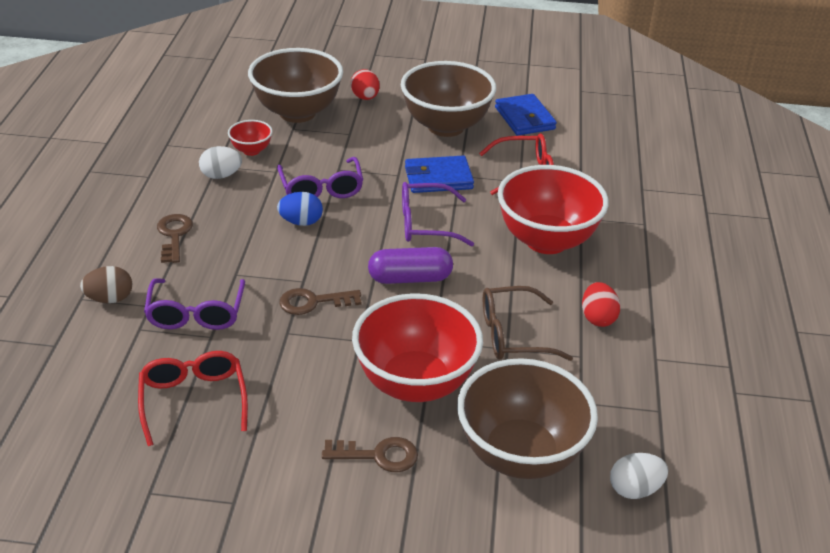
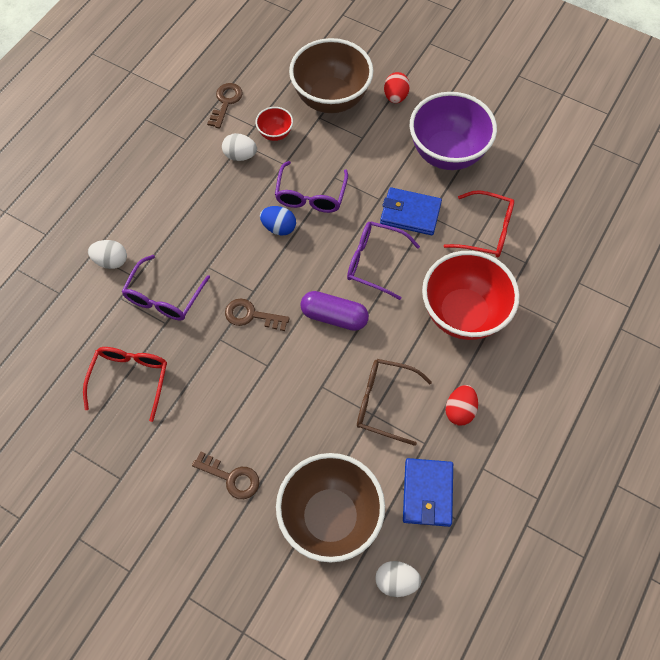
camera: 25 degrees right, 25 degrees up
brown egg [80,266,133,303] -> white egg [88,240,127,269]
brown key [157,214,193,263] -> brown key moved to [207,83,243,129]
red bowl [352,293,483,402] -> none
brown bowl [401,61,496,137] -> purple bowl [410,92,497,170]
blue wallet [495,94,557,136] -> blue wallet moved to [403,458,453,527]

